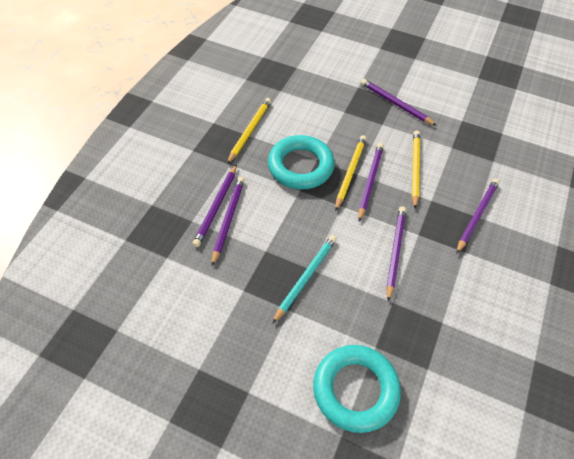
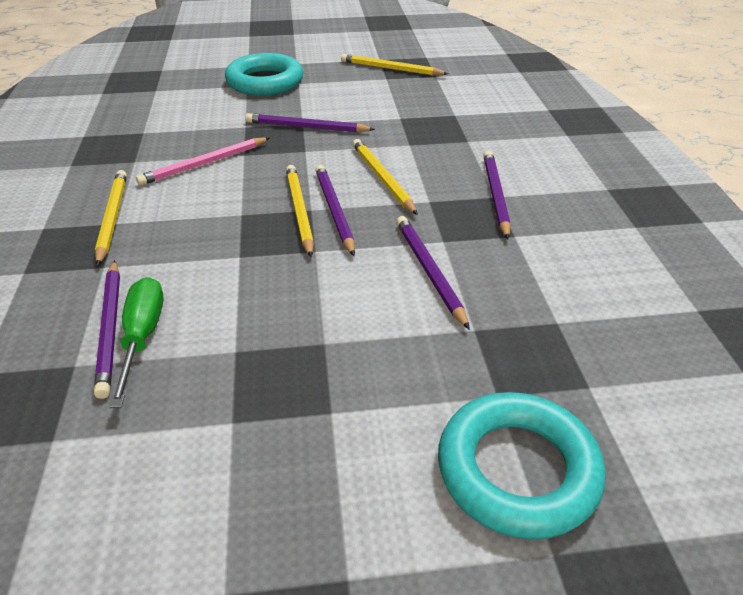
camera: 30 degrees left, 15 degrees down
purple pencil [212,177,245,266] -> green screwdriver [109,277,164,408]
turquoise ring [268,135,335,189] -> turquoise ring moved to [225,53,303,96]
turquoise pencil [272,235,337,324] -> none
none -> pink pencil [136,137,270,186]
none -> yellow pencil [341,54,448,76]

